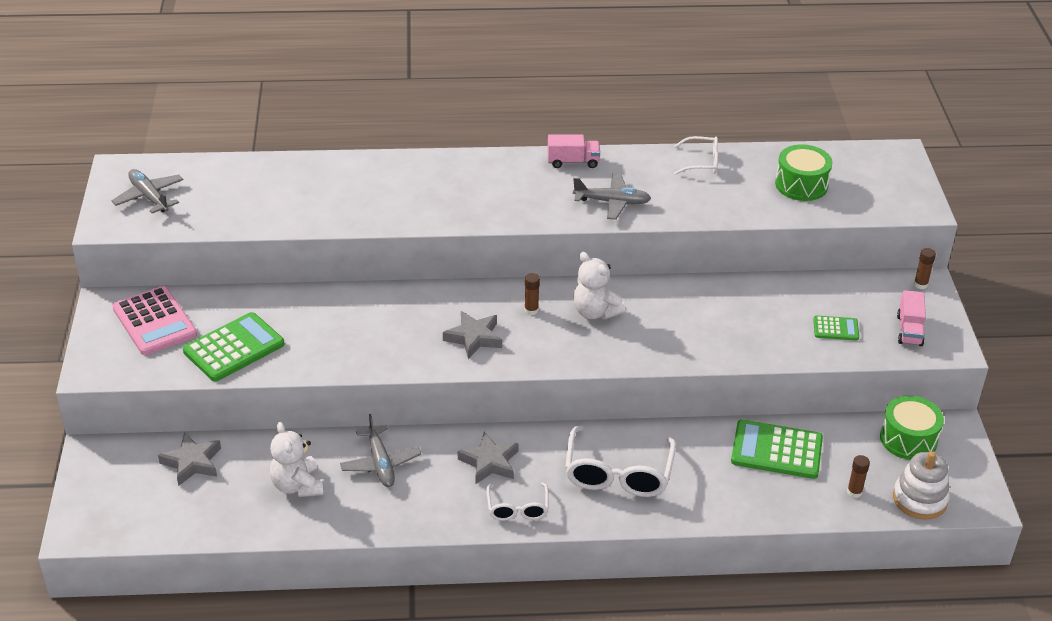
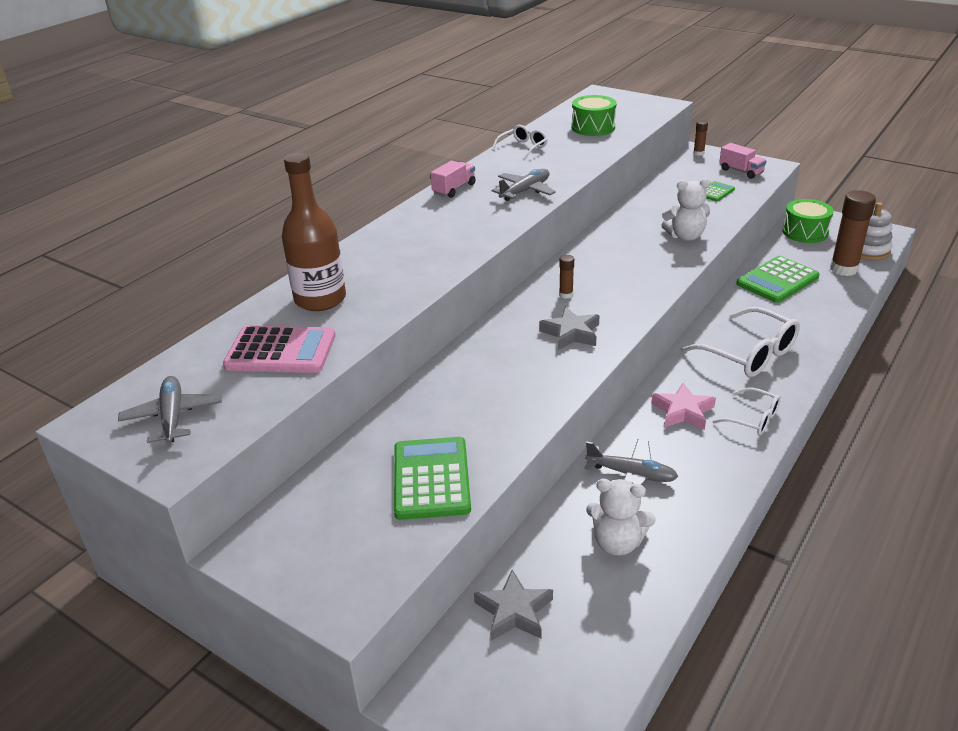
camera: 50 degrees left, 5 degrees down
grey plane [111,169,184,213] -> grey plane turned 75 degrees clockwise [118,376,222,444]
pink calculator [112,286,197,355] -> pink calculator moved to [223,326,336,373]
grey star [458,432,519,484] -> pink star [651,383,716,430]
white teddy bear [573,252,625,320] -> white teddy bear moved to [662,178,711,241]
brown glue stick [847,455,870,498] -> brown glue stick [830,190,876,276], size x2.15
none -> brown bottle [282,153,346,311]

